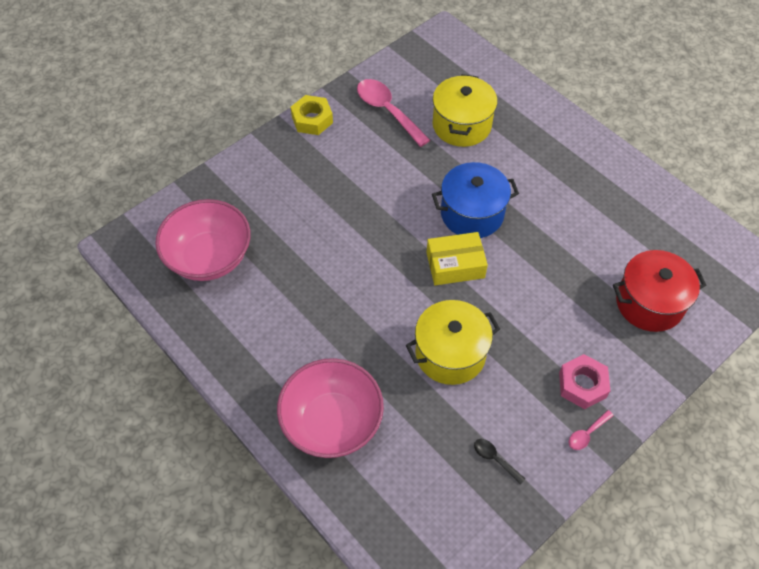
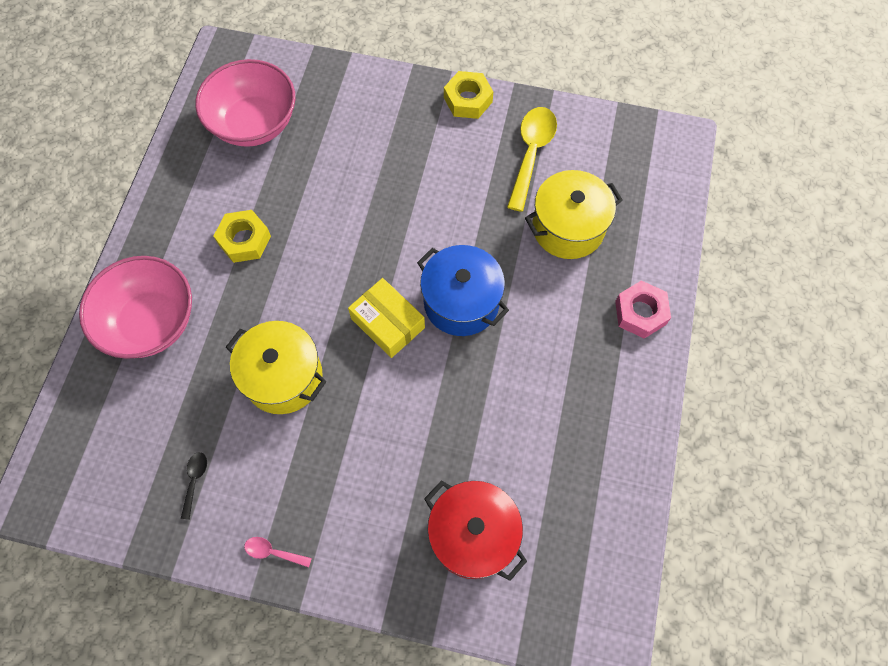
camera: 55 degrees right, 10 degrees up
pink spoon [357,79,430,147] -> yellow spoon [507,107,557,212]
pink nut [559,354,611,409] -> pink nut moved to [615,280,671,339]
none -> yellow nut [214,210,271,263]

